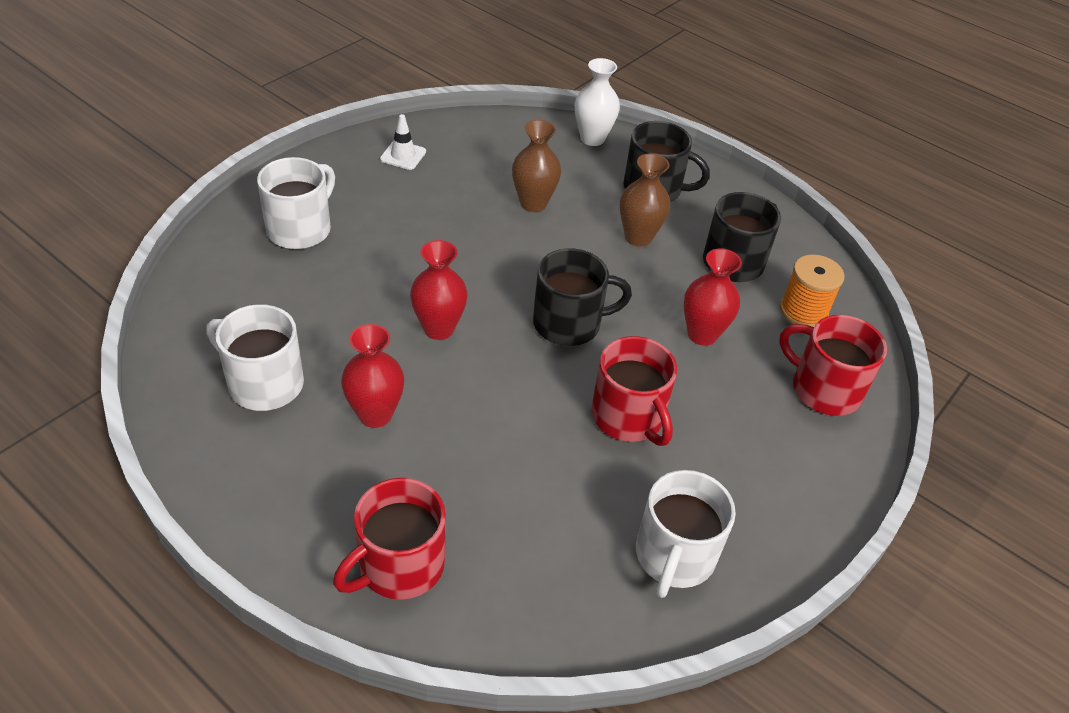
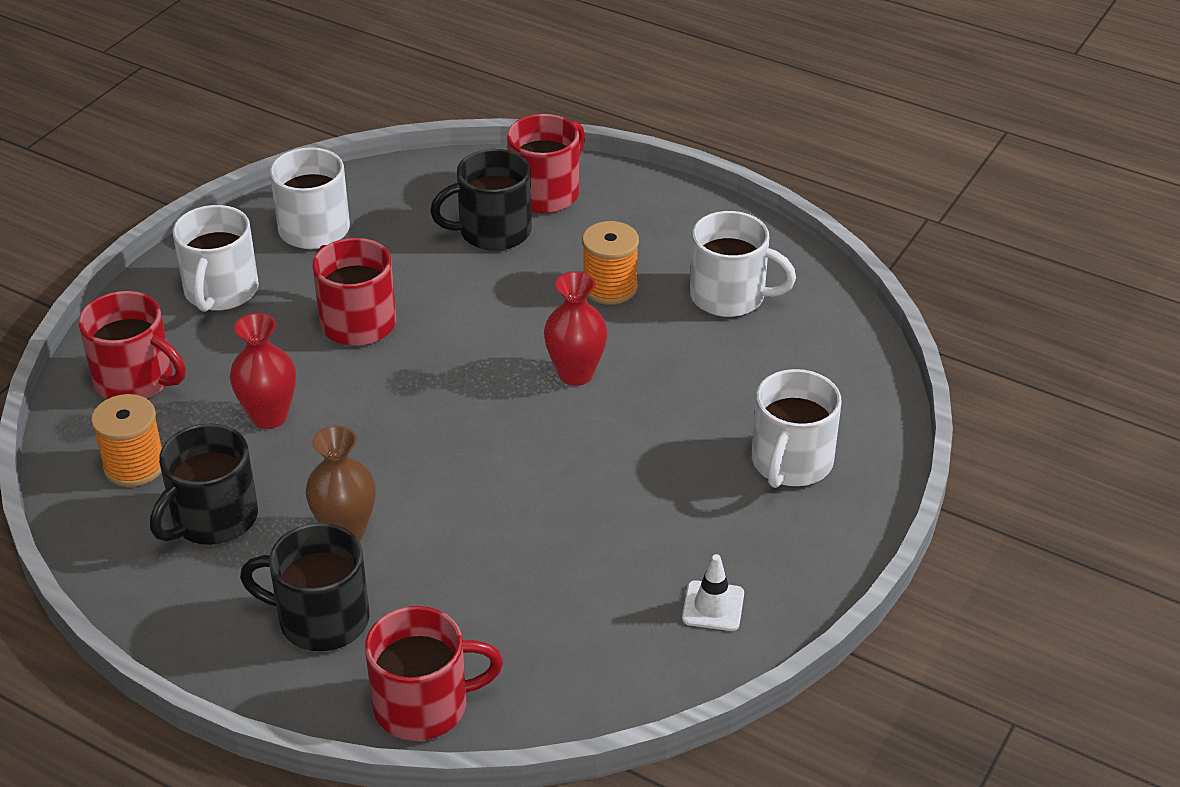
camera: 175 degrees right, 5 degrees down
red vase [341,324,404,428] -> orange spool [582,221,639,305]
brown vase [512,120,561,212] -> none
black mug [533,248,632,346] -> black mug moved to [430,149,532,251]
white vase [575,58,620,146] -> red mug [365,606,503,741]
none -> white mug [173,205,259,312]

